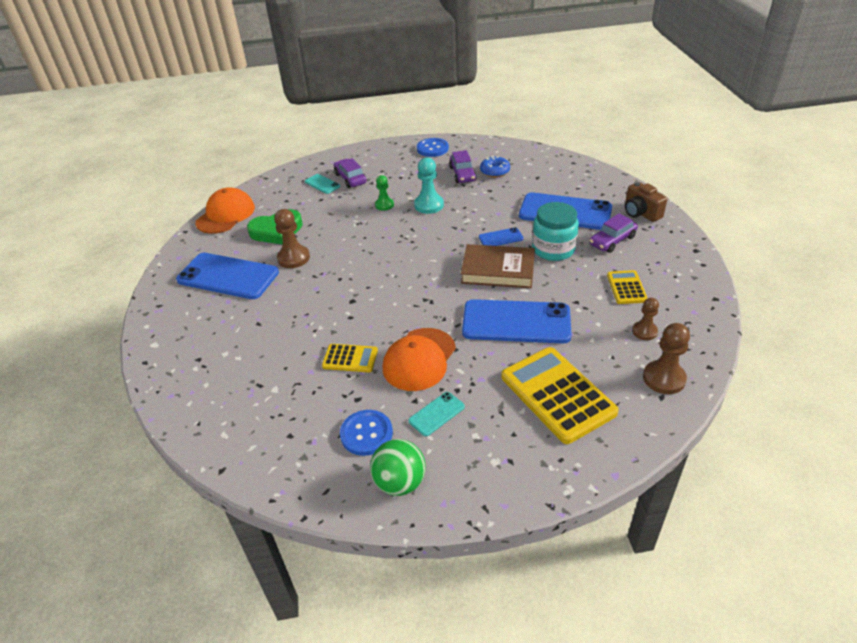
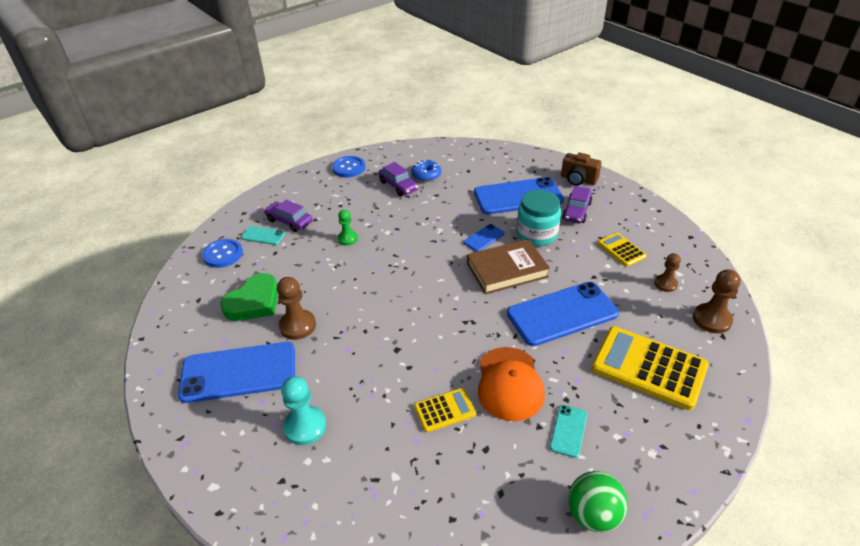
camera: 30 degrees left, 0 degrees up
orange cap [195,187,255,234] -> none
blue button [340,410,393,456] -> blue button moved to [202,239,243,268]
turquoise pawn [414,157,444,214] -> turquoise pawn moved to [281,376,326,445]

